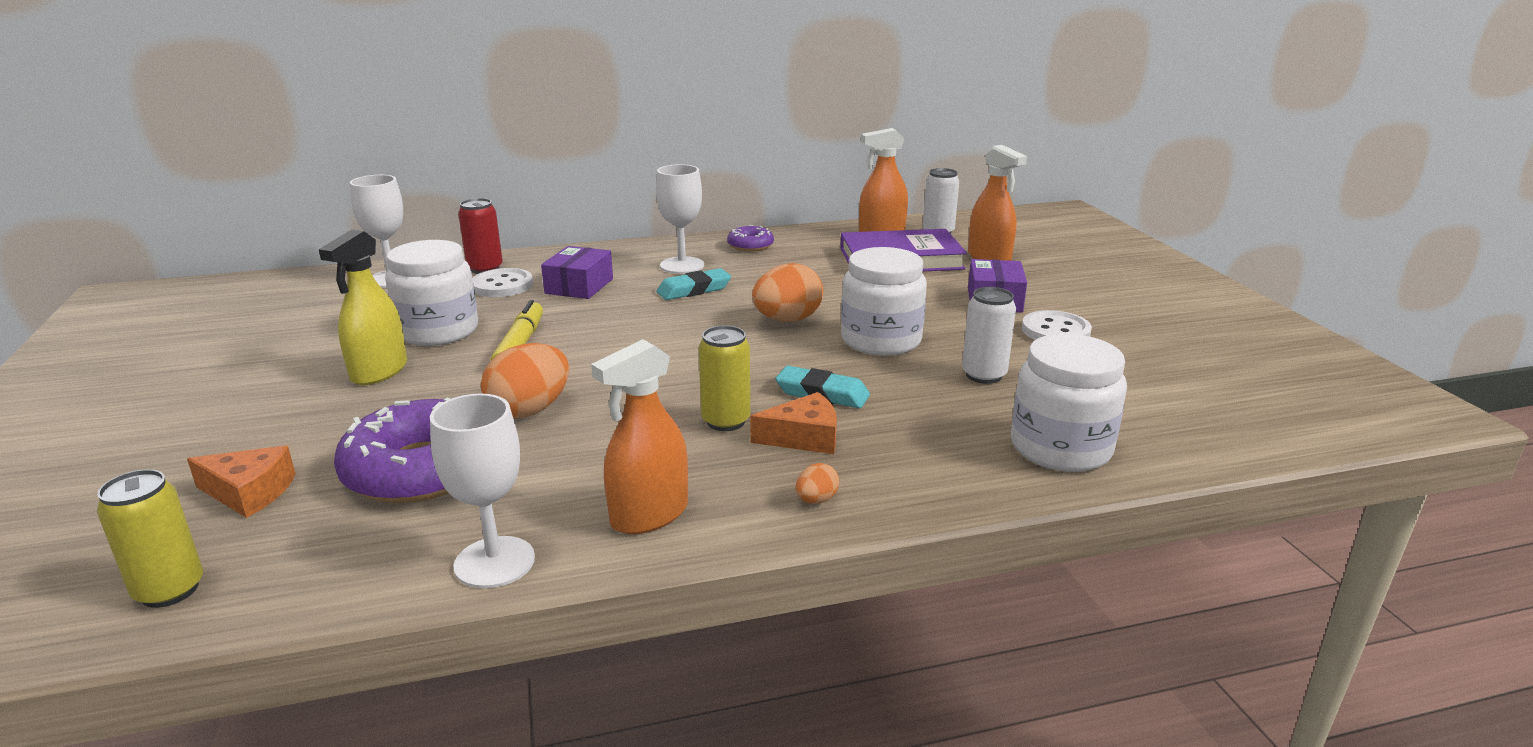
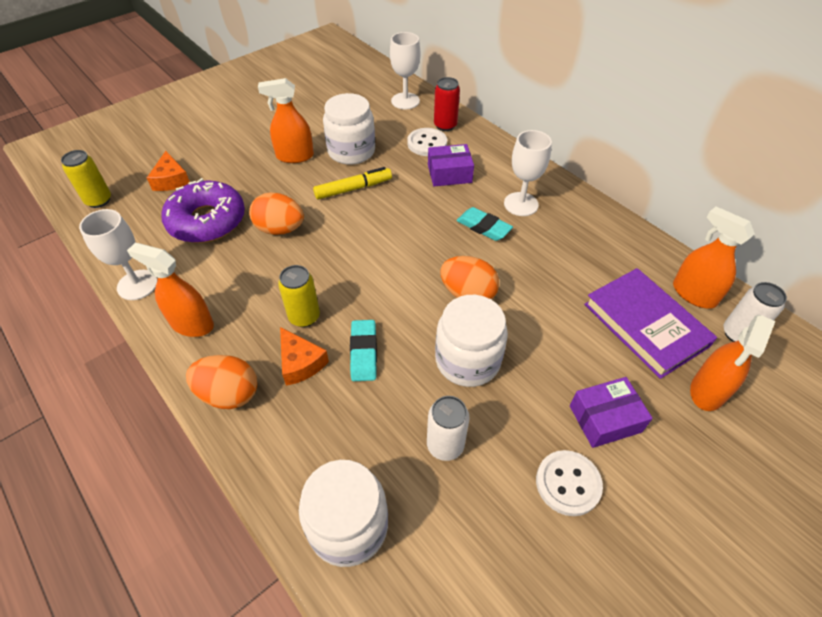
camera: 65 degrees right, 25 degrees up
yellow spray bottle [319,229,407,385] -> orange spray bottle [258,78,314,163]
purple donut [727,225,774,252] -> none
orange egg [796,463,839,504] -> orange egg [186,355,257,409], size x2.10

